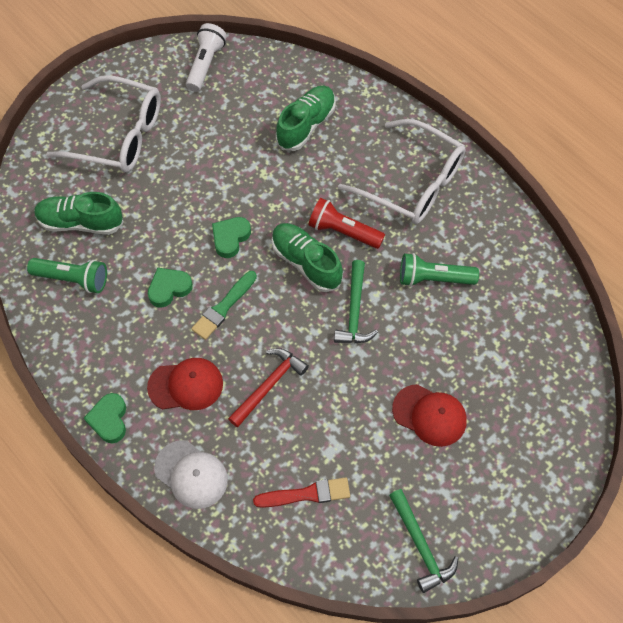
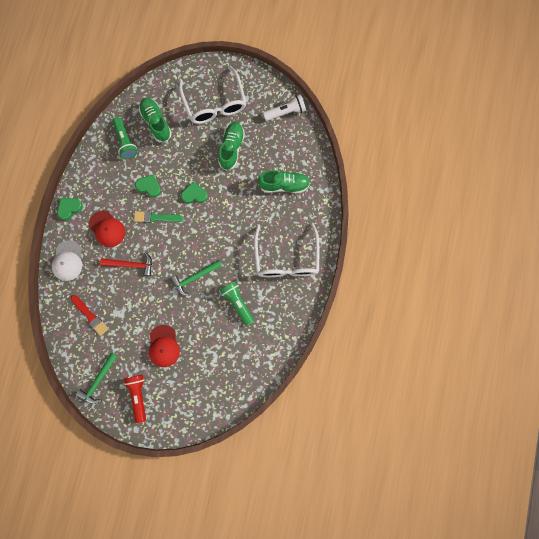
camera: 55 degrees right, 15 degrees up
green shoe [272,223,343,292] -> green shoe moved to [219,122,245,171]
red flashlight [308,198,385,249] -> red flashlight moved to [124,375,146,423]

